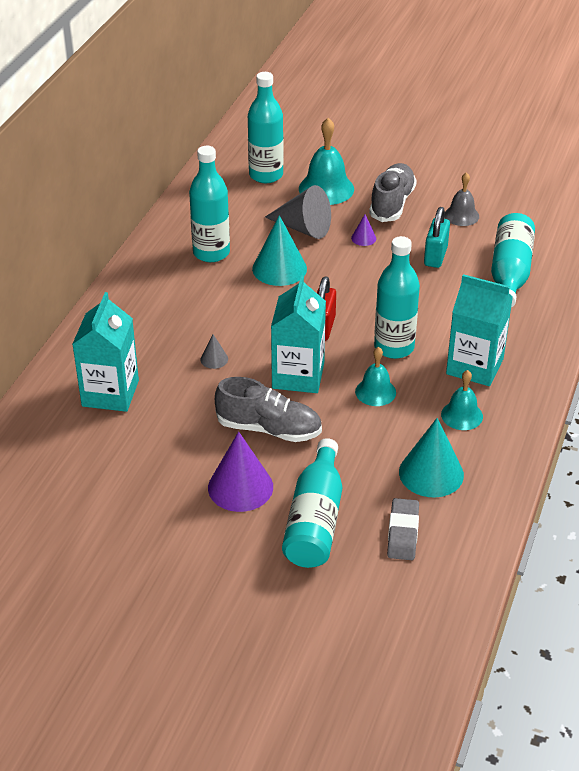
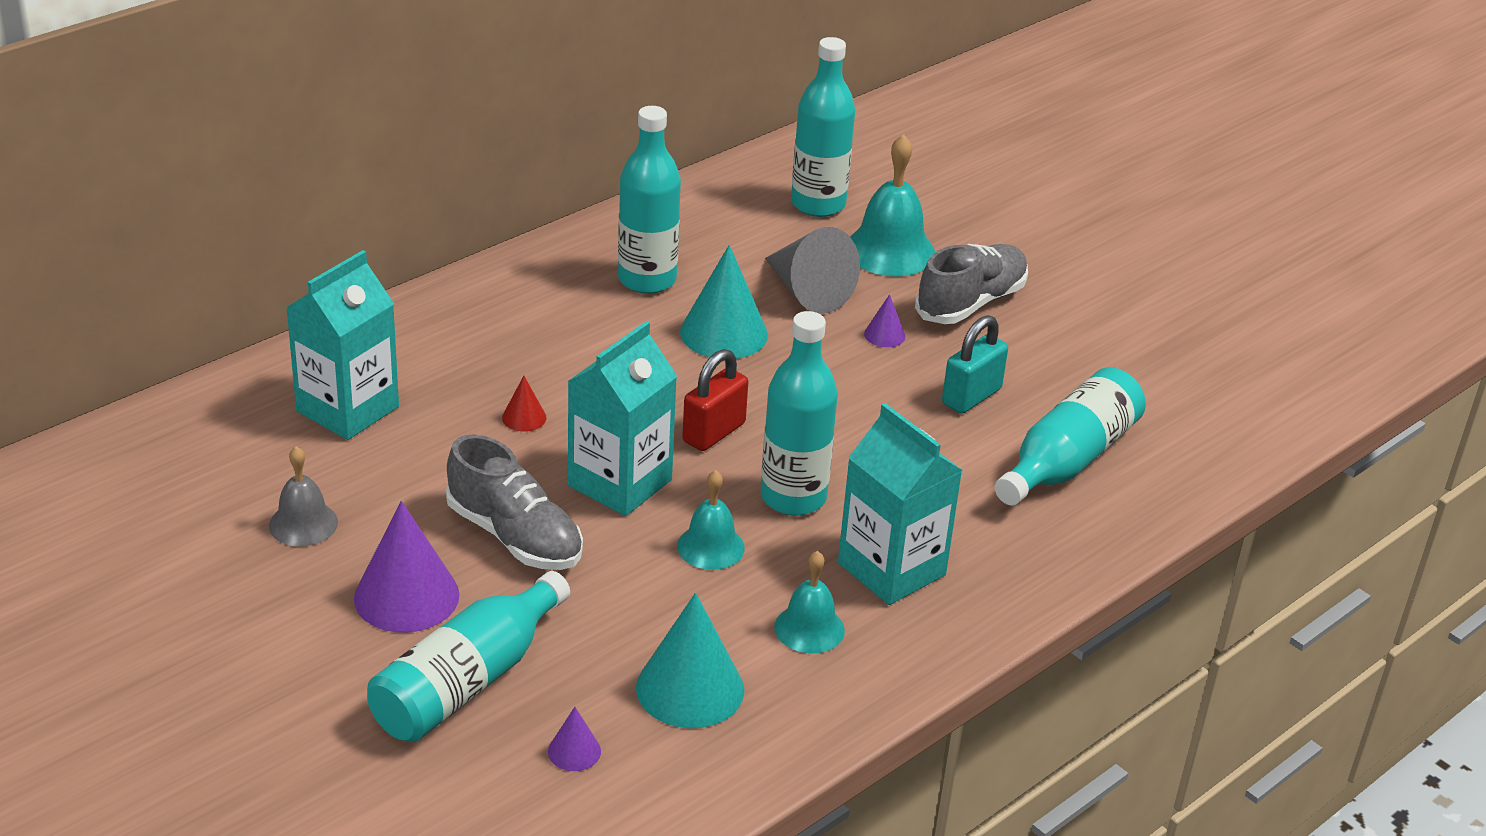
camera: 25 degrees right, 5 degrees down
grey cone [200,334,228,369] -> red cone [502,376,547,432]
grey eraser [387,498,419,560] -> purple cone [548,707,601,771]
grey bell [444,172,479,226] -> grey bell moved to [269,446,338,547]

